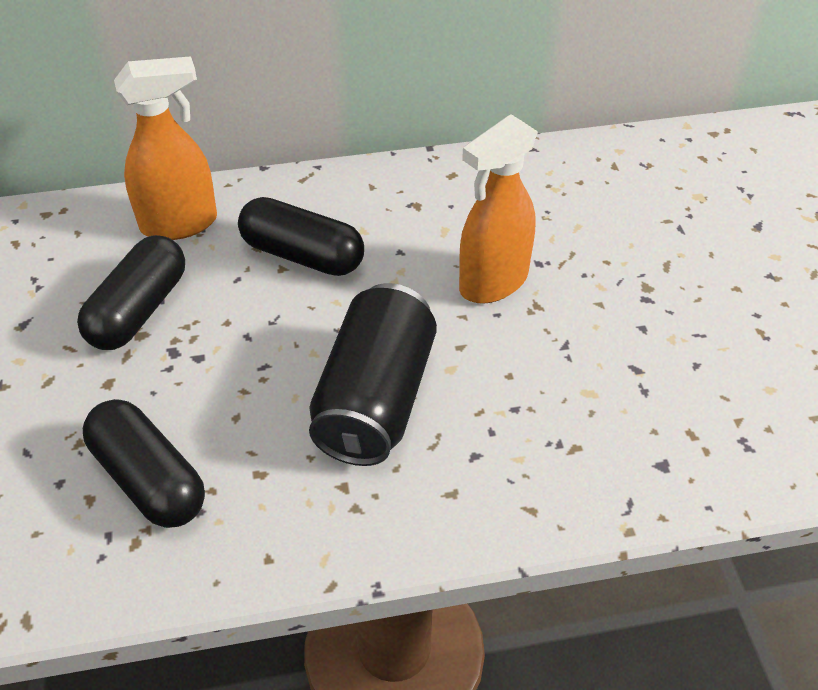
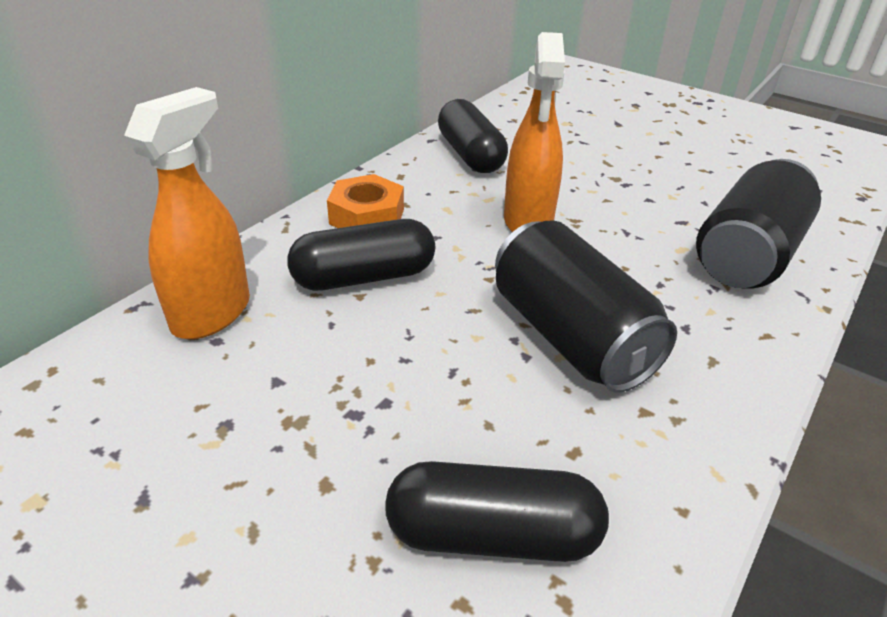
camera: 45 degrees left, 10 degrees down
black capsule [77,235,185,350] -> black capsule moved to [438,99,508,173]
none -> orange nut [327,174,404,228]
none -> black can [696,159,821,289]

